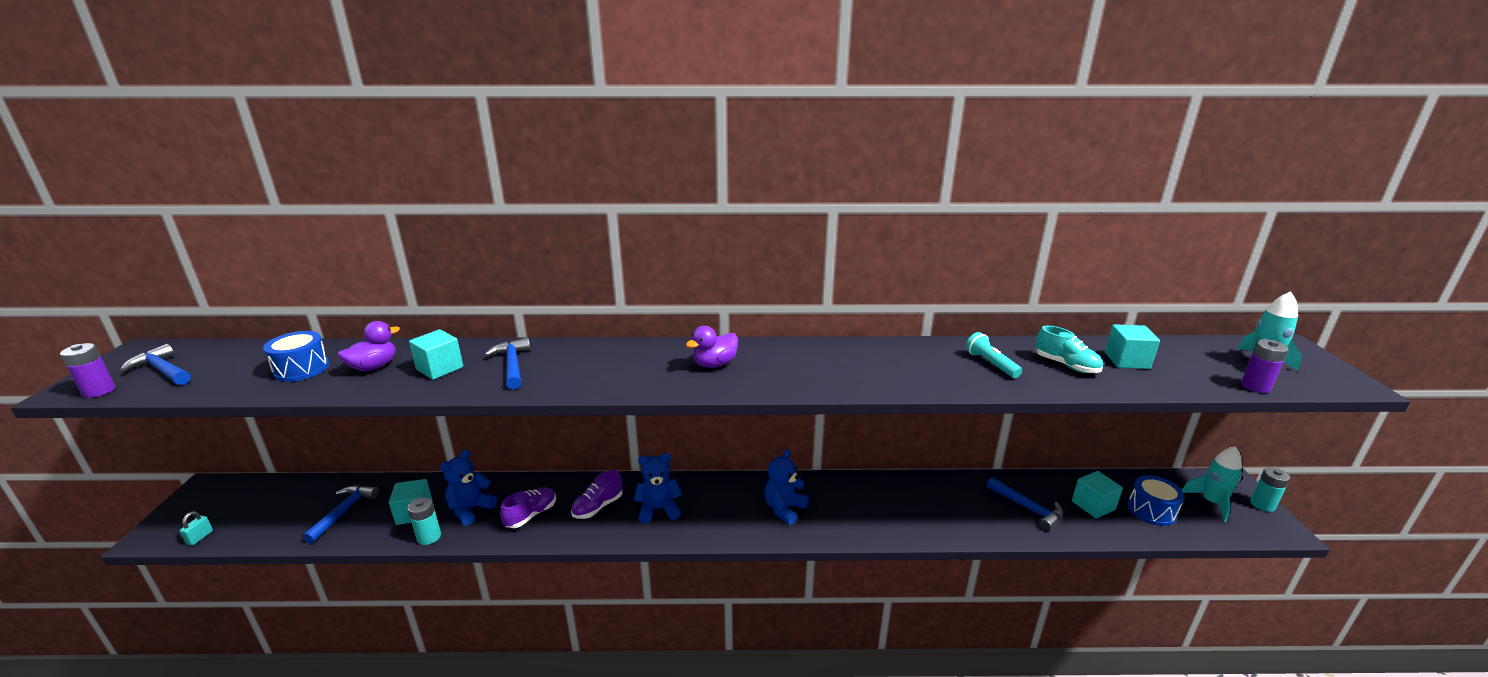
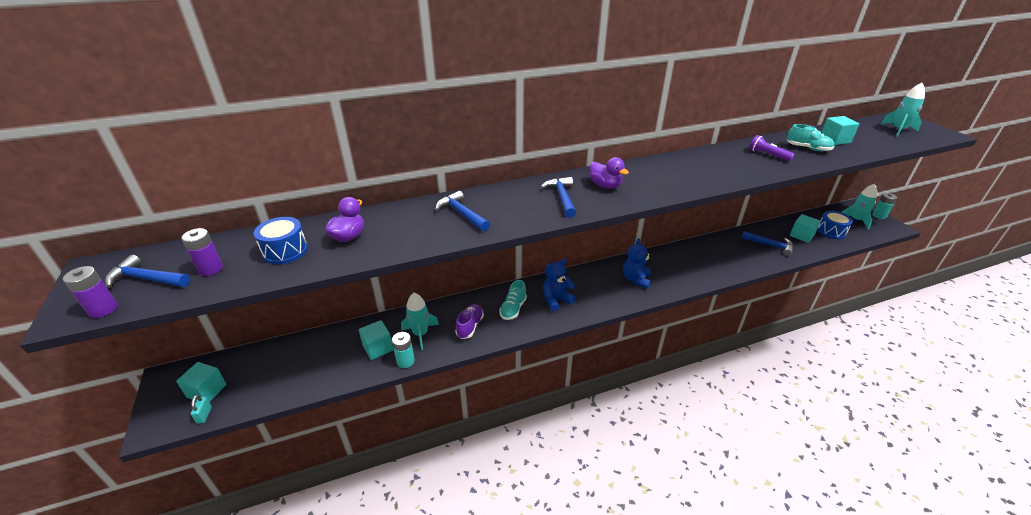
camera: 20 degrees left, 10 degrees up
blue hammer [302,485,379,544] -> blue hammer moved to [541,177,576,218]
turquoise cube [409,329,463,380] -> turquoise cube moved to [176,362,227,402]
blue teddy bear [440,449,497,525] -> turquoise rocket [401,293,439,350]
purple shoe [571,470,622,519] -> turquoise shoe [499,280,527,320]
purple duck [686,326,738,368] -> purple duck turned 75 degrees counterclockwise [590,157,629,189]
turquoise flashlight [966,332,1022,378] -> purple flashlight [749,135,795,161]
purple battery [1241,339,1289,393] -> purple battery moved to [181,228,223,276]

